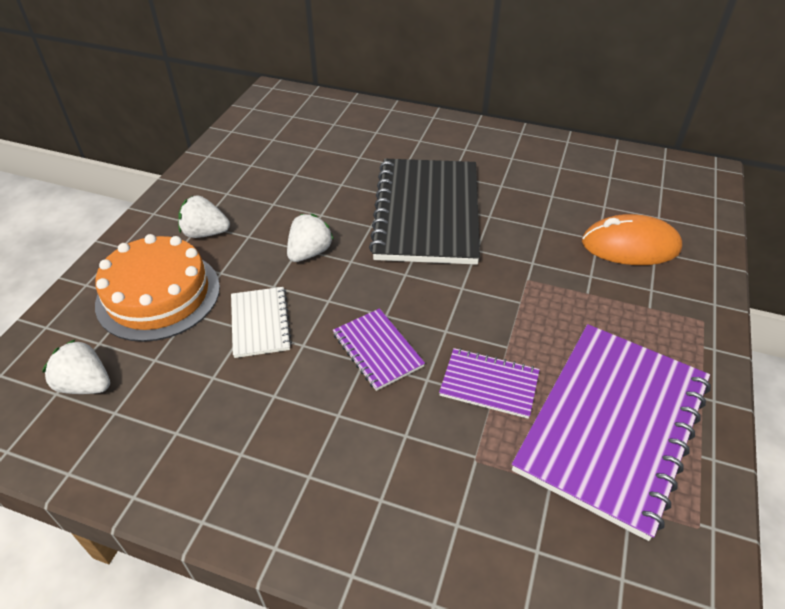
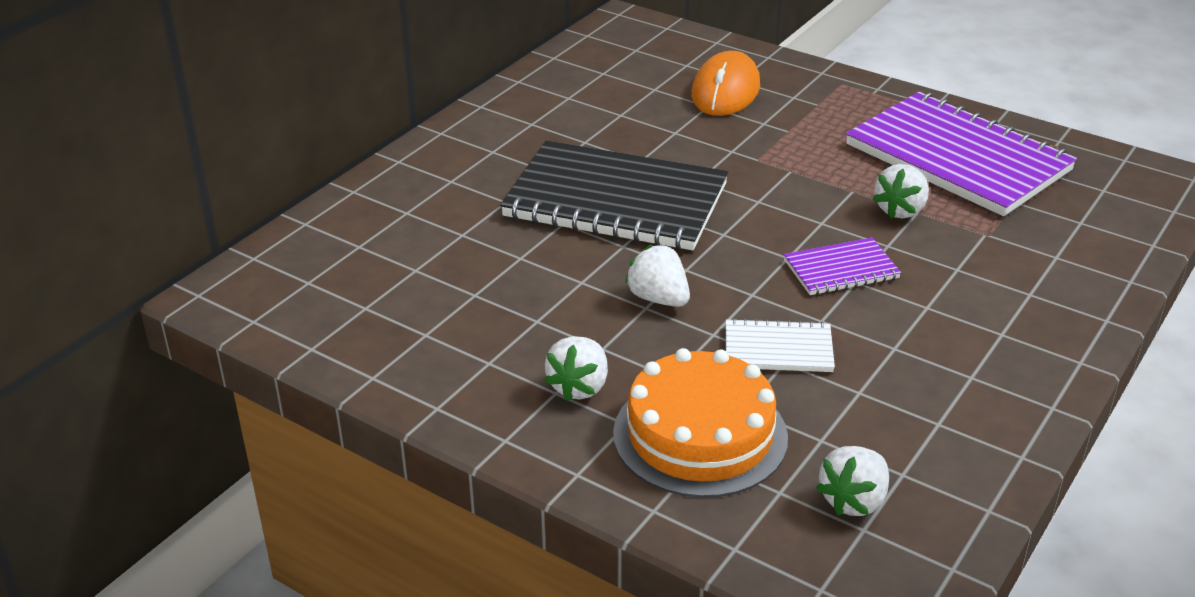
camera: 75 degrees left, 10 degrees down
purple notebook [439,348,540,419] -> white strawberry [873,164,929,218]

